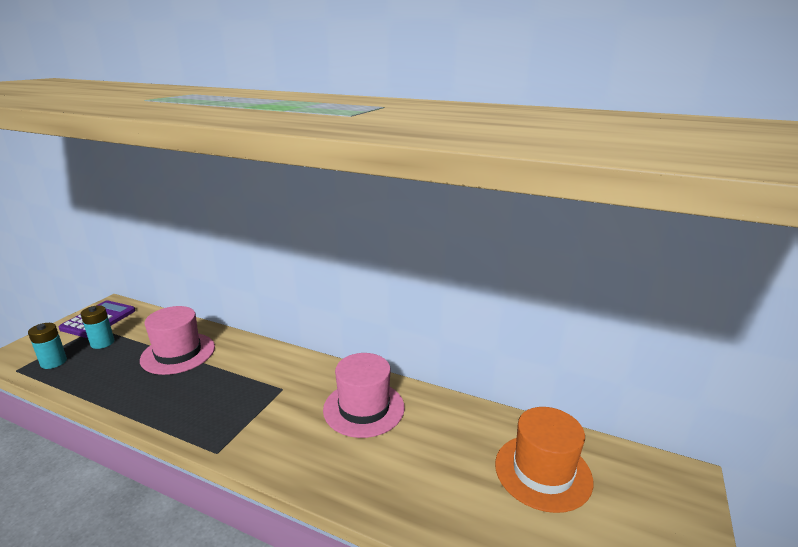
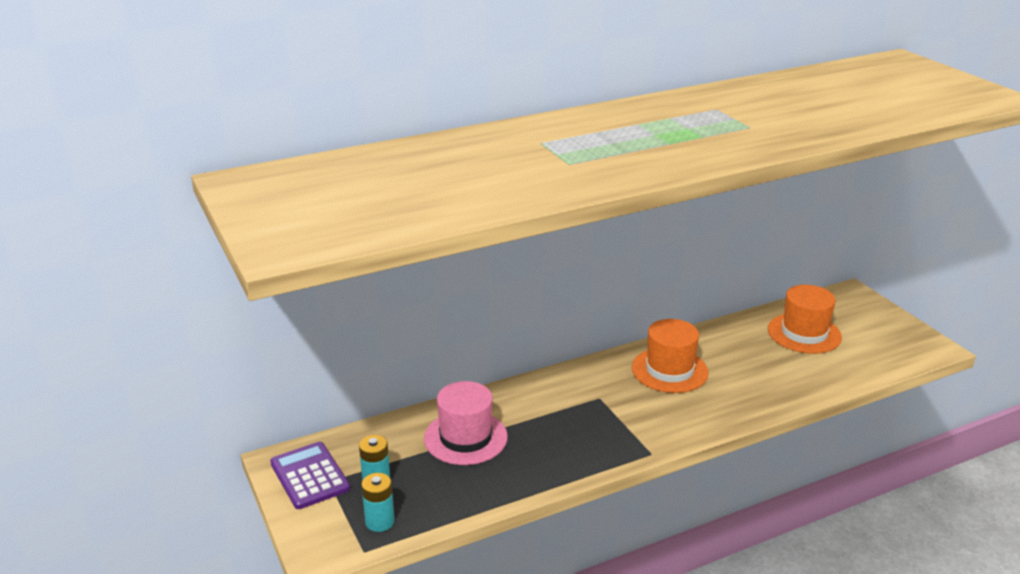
camera: 50 degrees left, 5 degrees up
pink hat [323,353,405,438] -> orange hat [632,319,709,393]

